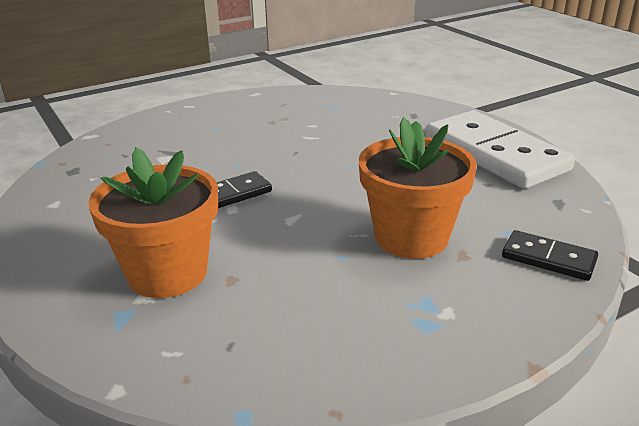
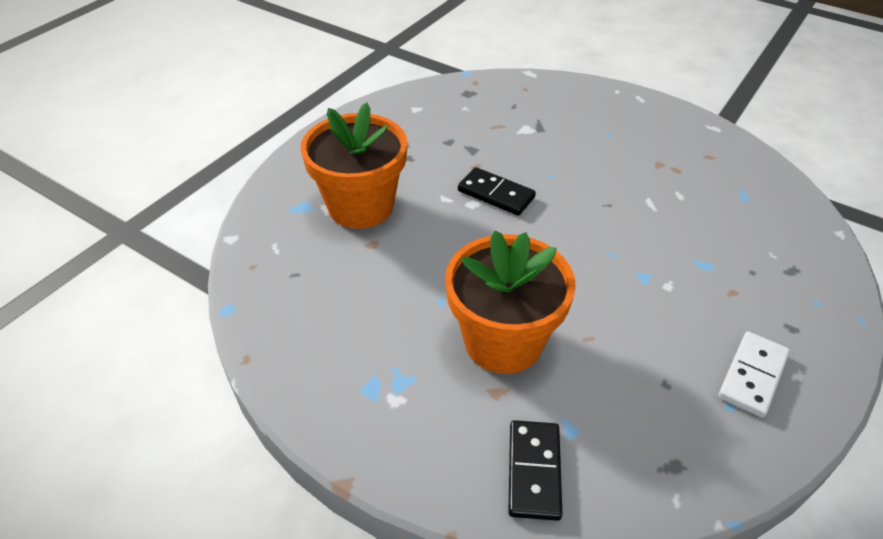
camera: 65 degrees right, 15 degrees up
white domino [426,110,575,189] -> white domino [718,331,790,417], size x0.47

